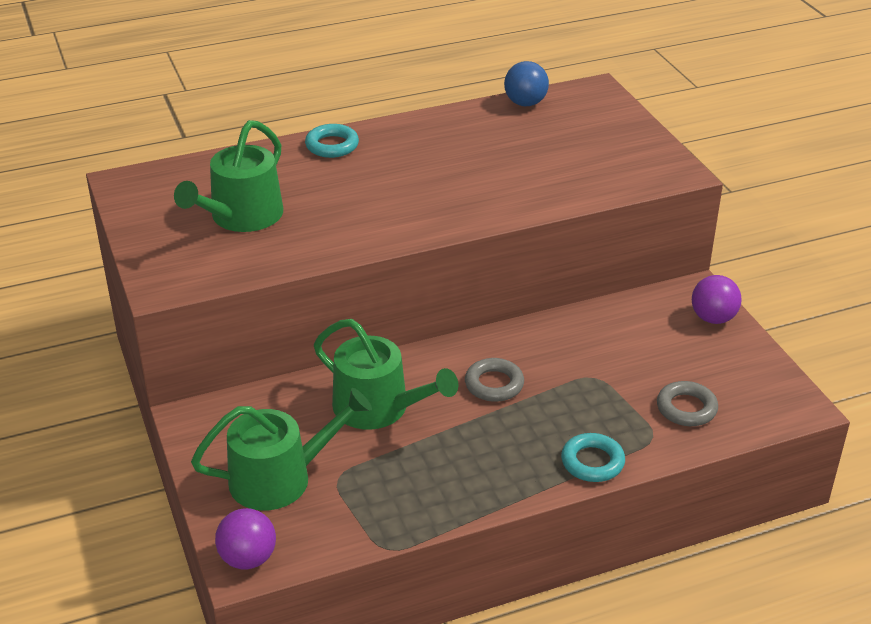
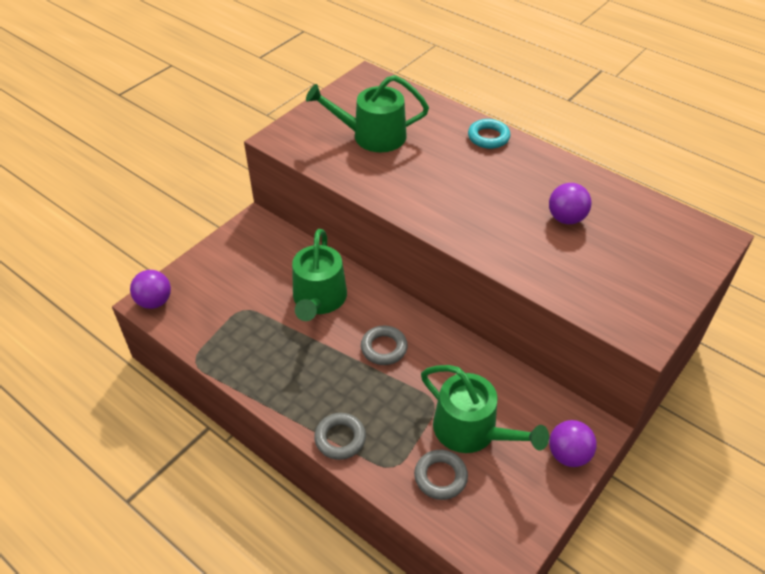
camera: 60 degrees right, 10 degrees up
green watering can [191,388,372,510] -> green watering can moved to [421,365,549,453]
blue ball [504,61,549,106] -> none
turquoise ring [561,433,625,482] -> grey ring [314,413,366,460]
none -> purple ball [549,183,591,224]

